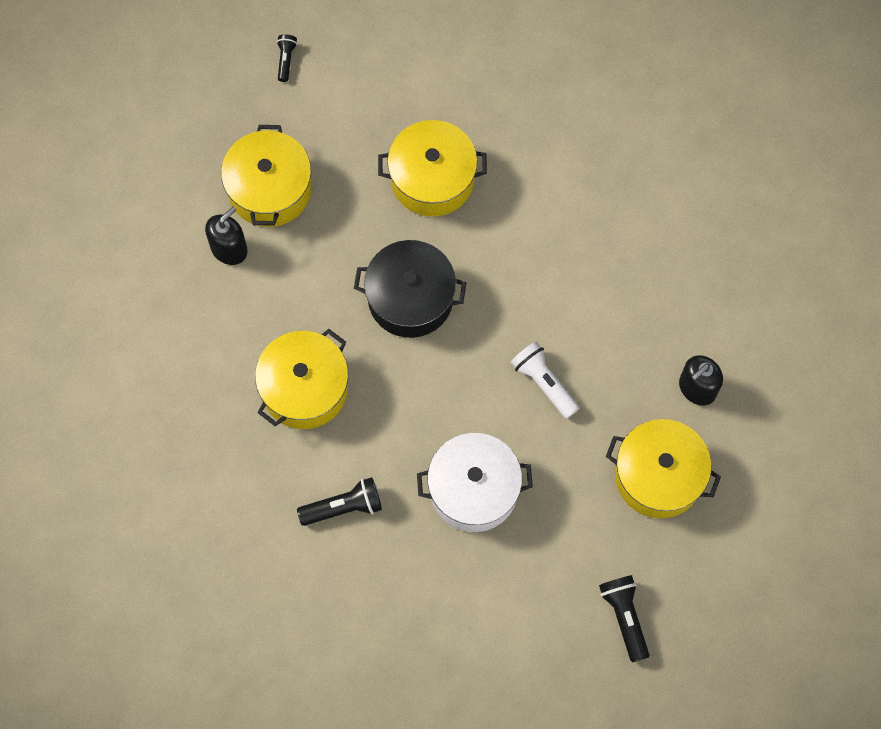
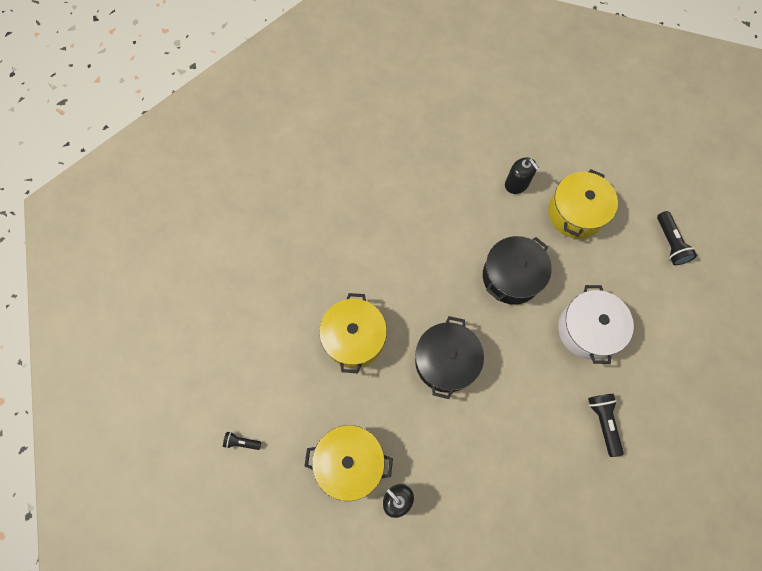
camera: 85 degrees left, 0 degrees up
yellow pot [255,329,348,429] -> none
white flashlight [510,342,580,419] -> black pot [483,236,552,305]
black flashlight [599,575,649,663] -> black flashlight turned 90 degrees counterclockwise [657,211,697,265]

